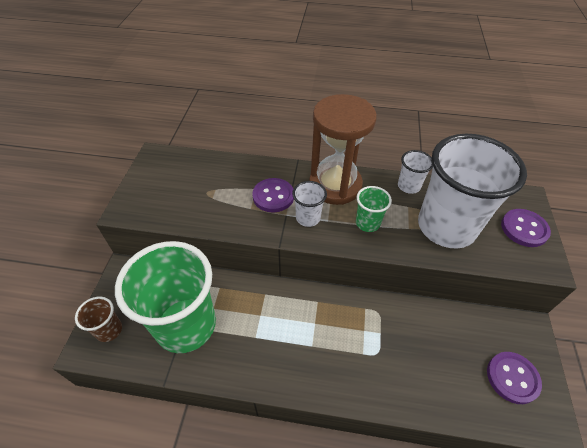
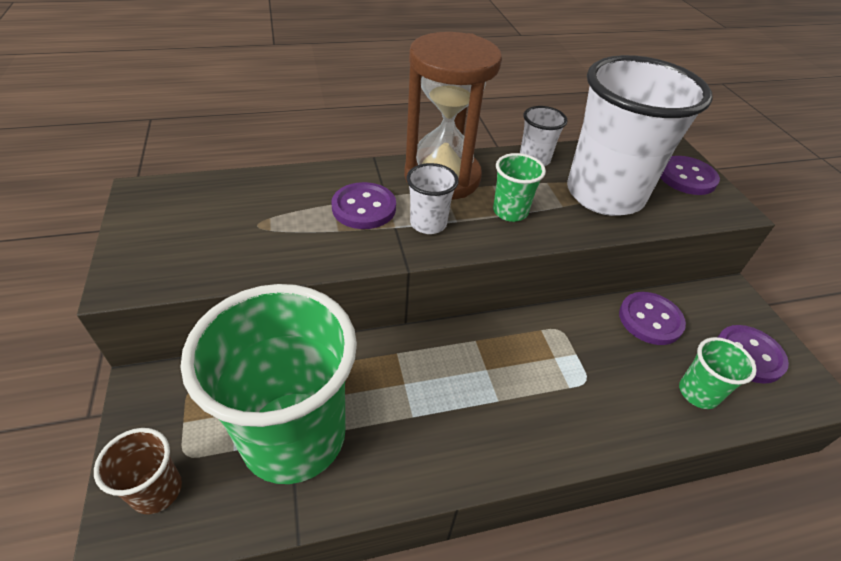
camera: 25 degrees left, 5 degrees down
none -> purple button [619,292,686,345]
none -> green cup [679,337,757,409]

